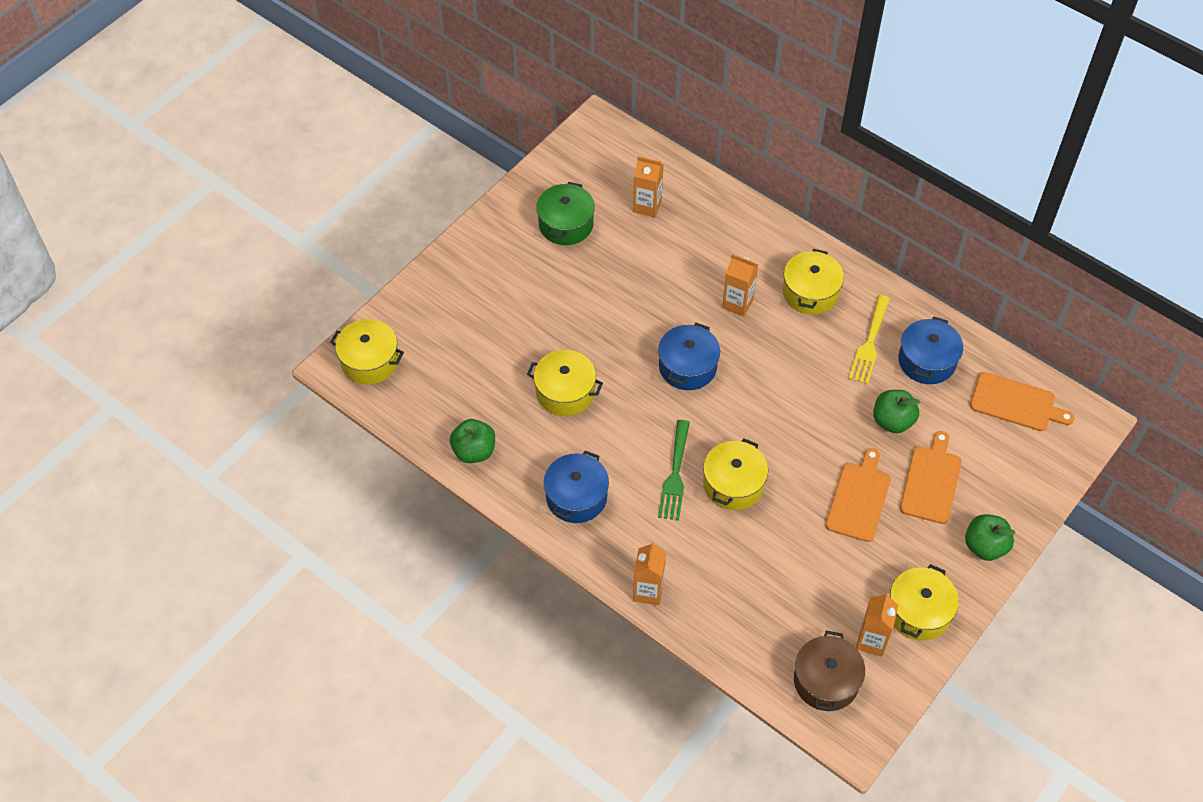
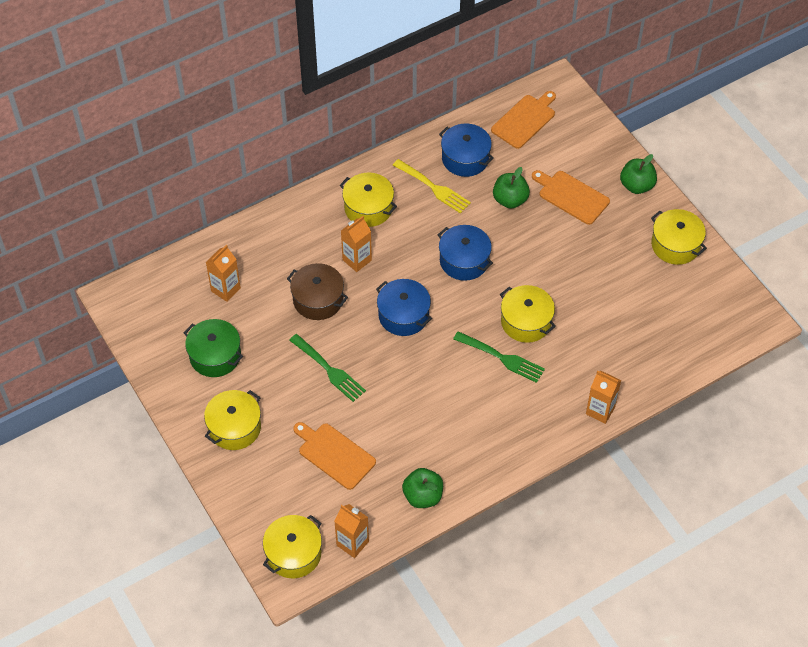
camera: 70 degrees left, 0 degrees up
yellow pot [527,350,603,416] -> yellow pot moved to [204,390,261,450]
blue pot [544,451,609,523] -> blue pot moved to [438,225,493,281]
brown pot [794,631,865,711] -> brown pot moved to [287,263,348,320]
orange cutting board [825,448,891,542] -> orange cutting board moved to [293,422,376,490]
orange carton [856,593,899,657] -> orange carton moved to [334,504,369,558]
none -> green fork [289,334,366,402]

